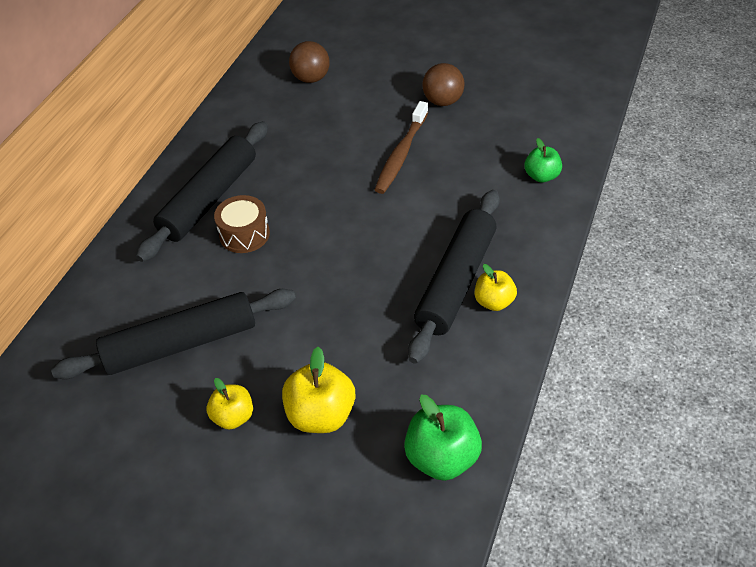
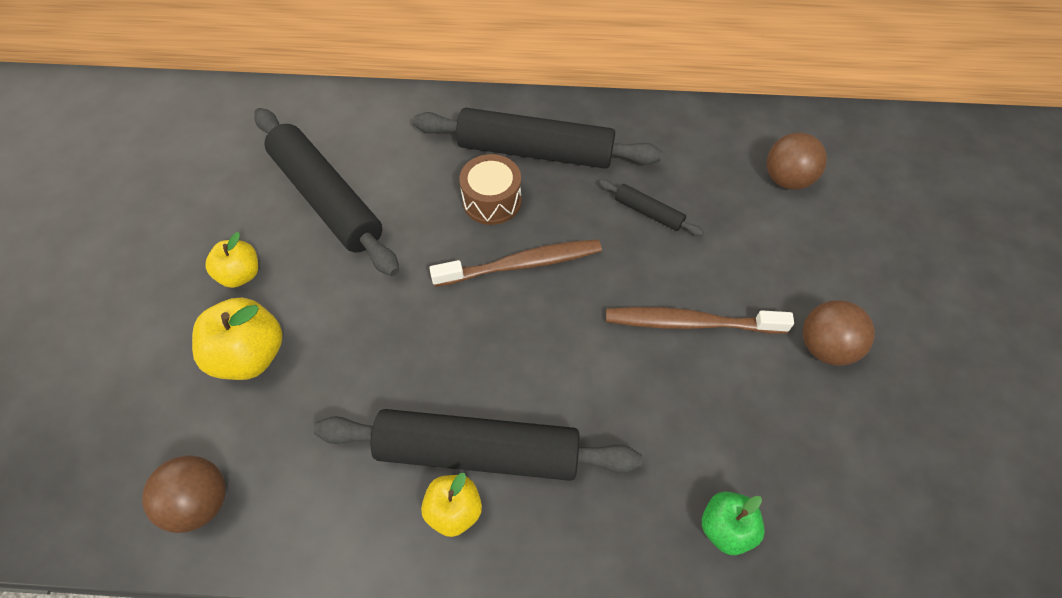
camera: 70 degrees right, 10 degrees up
green apple [404,395,482,481] -> brown ball [142,456,226,533]
none -> brown toothbrush [429,239,602,287]
none -> black rolling pin [599,180,704,236]

